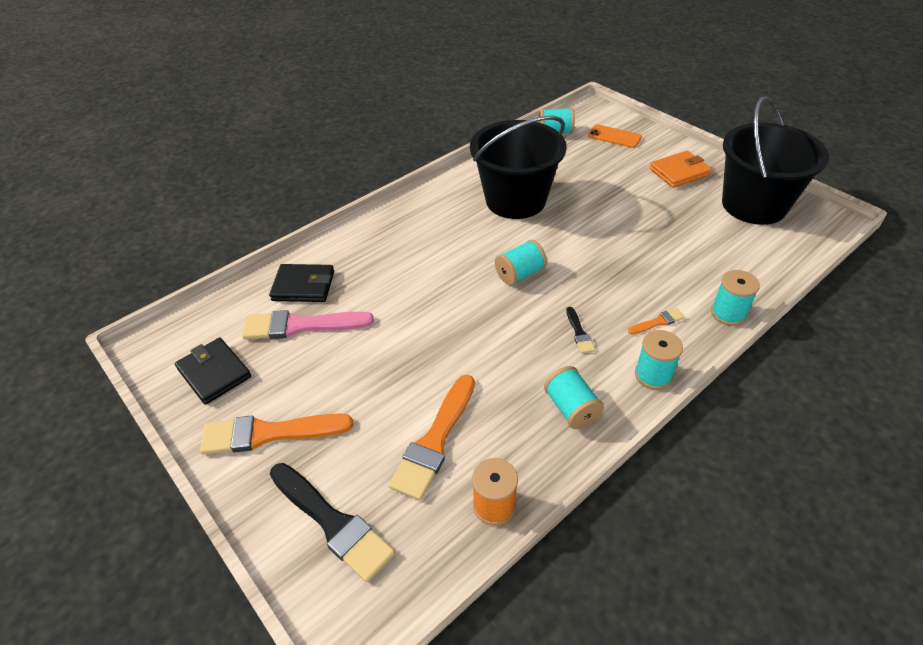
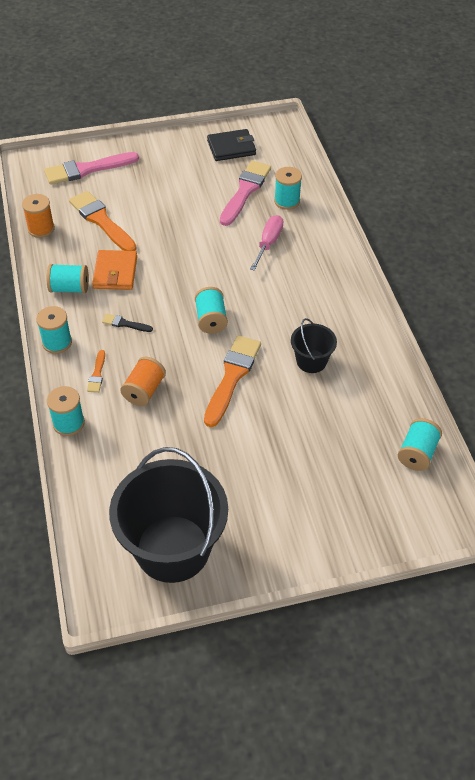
camera: 115 degrees right, 5 degrees up
orange brush [200,414,353,455] -> orange brush moved to [204,335,261,427]
black wallet [269,264,334,302] -> turquoise spool [274,167,302,210]
black brush [270,463,395,582] -> pink brush [44,152,139,185]
black bucket [470,116,567,219] -> black bucket [291,318,337,373], size x0.47
orange phone [588,124,642,148] -> none
orange wallet [649,151,712,188] -> orange wallet moved to [92,250,137,290]
none -> orange spool [120,357,166,406]
none -> pink screwdriver [250,215,284,271]

